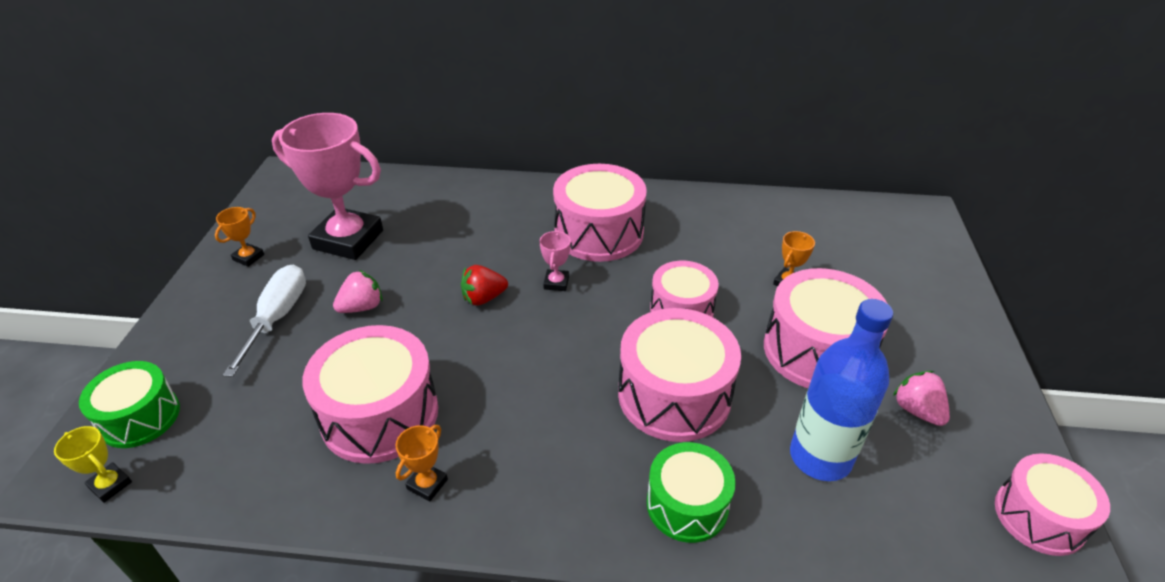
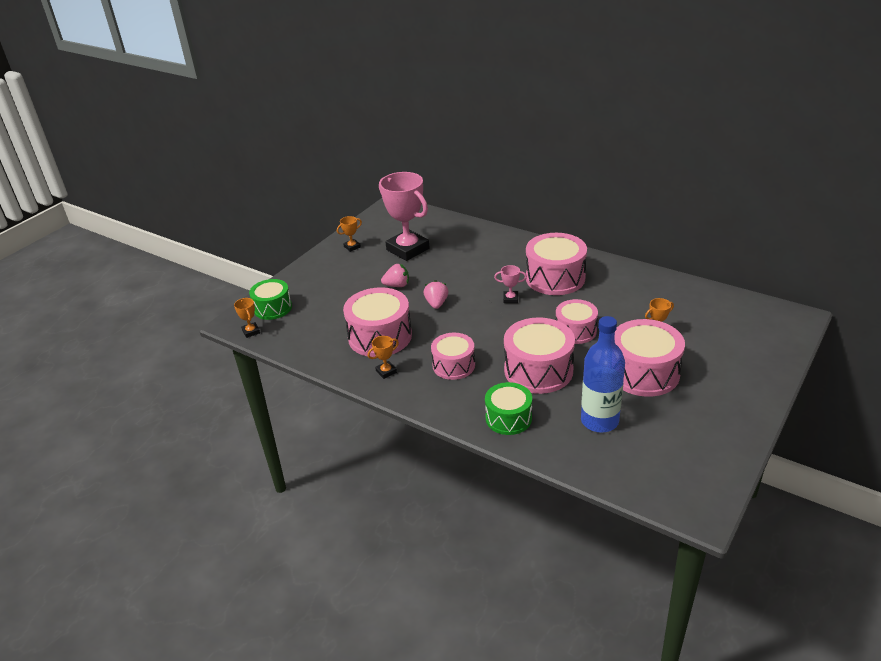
camera: 30 degrees right, 5 degrees down
yellow trophy [54,426,132,503] -> orange trophy [234,298,260,338]
white screwdriver [223,265,306,377] -> none
red strawberry [461,265,508,306] -> none
pink trophy [540,231,571,291] -> pink trophy turned 60 degrees clockwise [494,265,527,303]
pink strawberry [893,371,950,426] -> pink strawberry moved to [424,280,448,309]
pink drum [995,453,1110,556] -> pink drum moved to [431,333,475,380]

